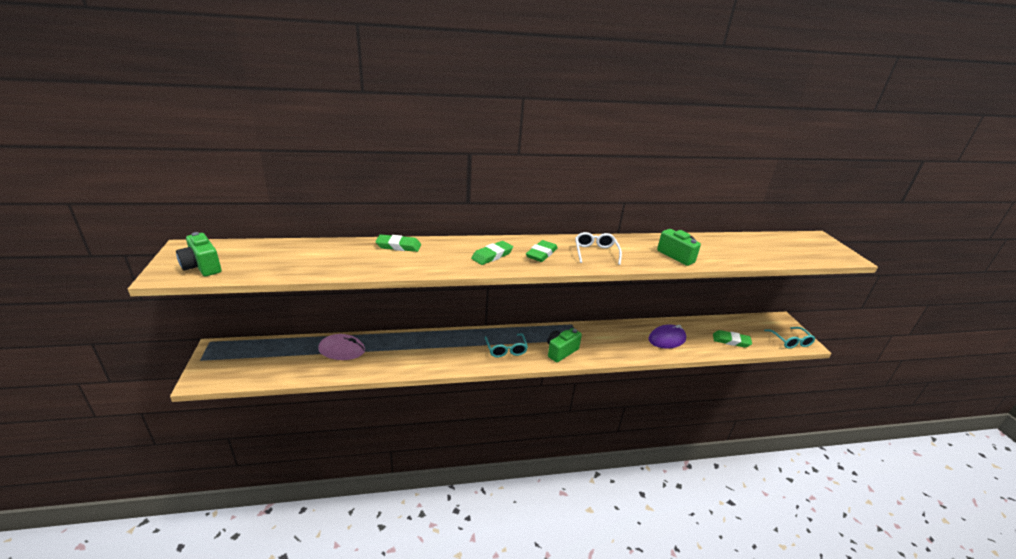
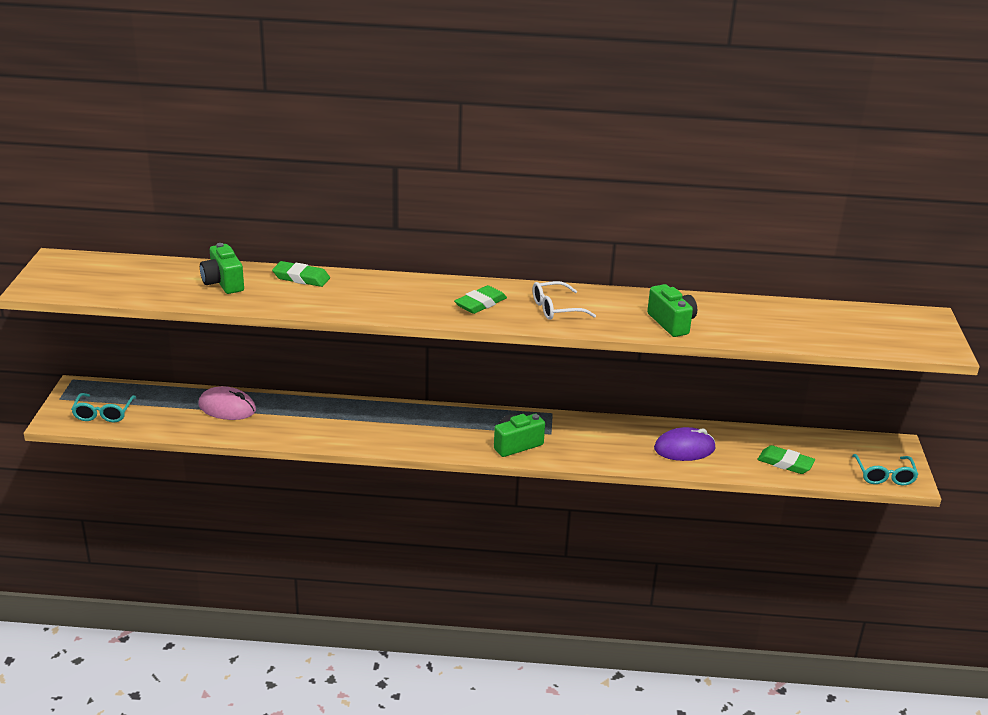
camera: 15 degrees right, 0 degrees up
green camera [176,232,221,276] -> green camera moved to [200,243,244,294]
green eraser [471,241,513,265] -> none
turquoise glasses [485,333,528,357] -> turquoise glasses moved to [71,393,137,422]
white glasses [575,232,622,265] -> white glasses turned 120 degrees counterclockwise [533,281,596,320]

